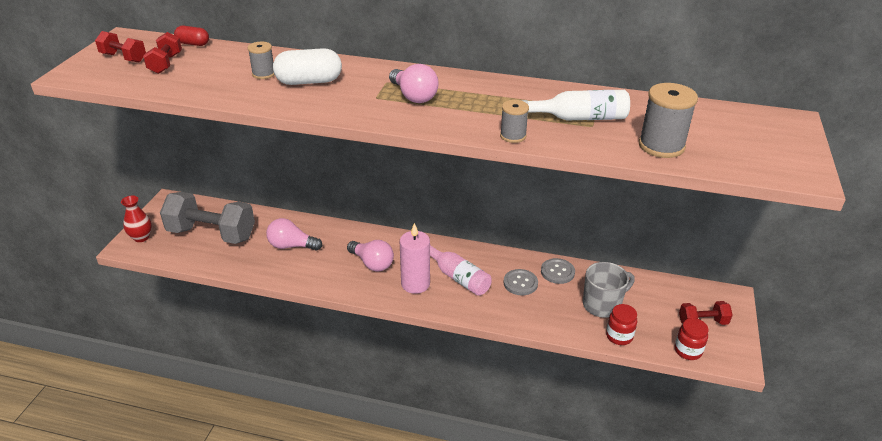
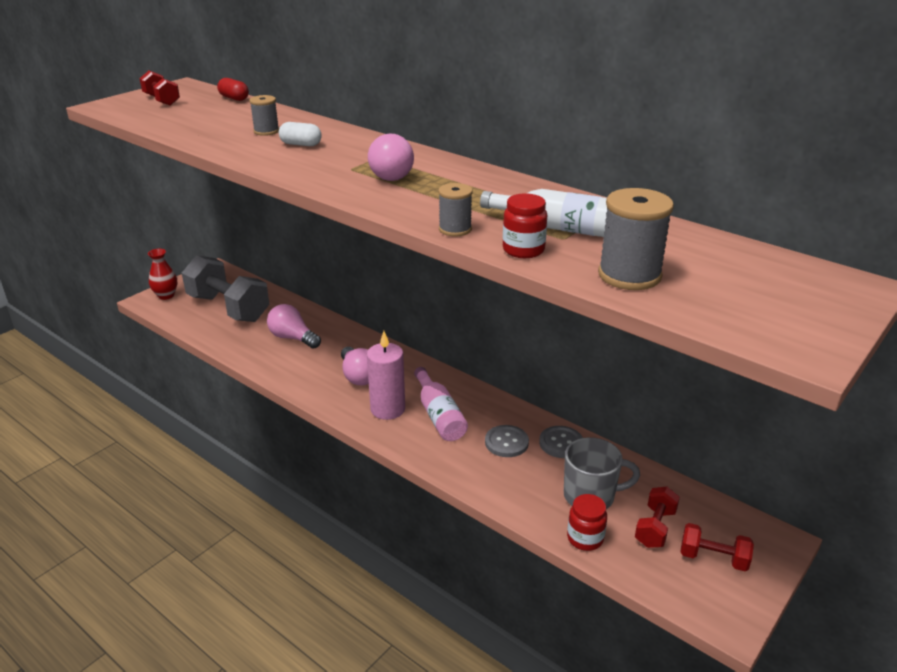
camera: 25 degrees right, 5 degrees down
red dumbbell [143,32,182,74] -> red dumbbell moved to [635,487,680,548]
white capsule [273,48,342,85] -> white capsule [279,122,322,146], size x0.58
red jar [675,318,709,360] -> red jar moved to [503,194,547,258]

